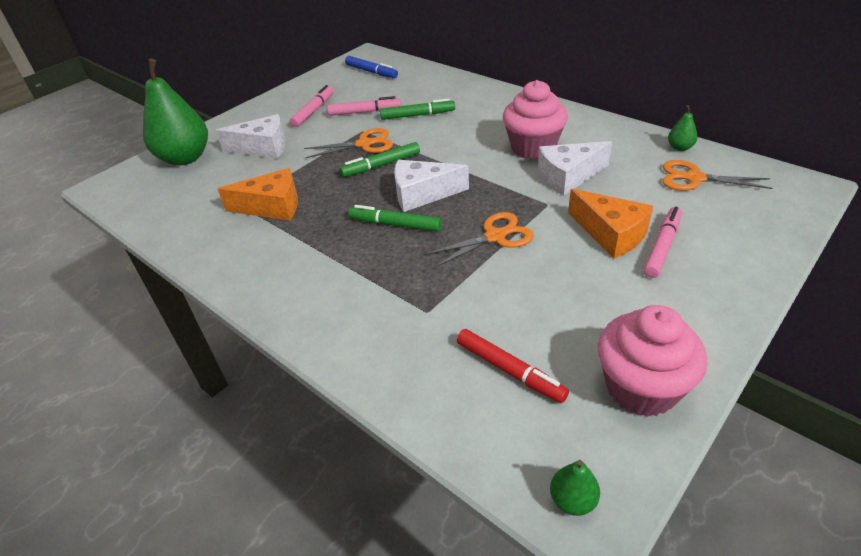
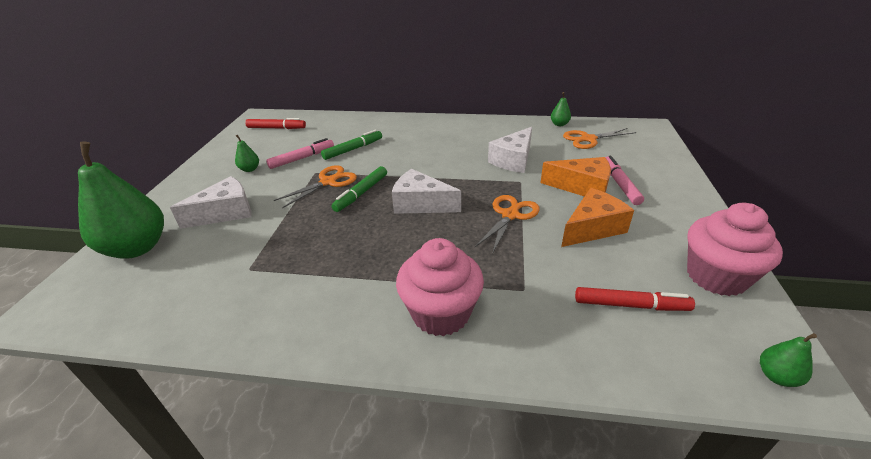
camera: 35 degrees left, 5 degrees down
orange cheese [218,168,298,221] -> orange cheese moved to [561,188,634,247]
pink marker [290,85,334,127] -> green pear [235,135,259,172]
blue marker [345,56,398,78] -> red marker [245,118,306,129]
green marker [349,205,441,232] -> none
white cheese [394,160,469,212] -> white cheese turned 60 degrees clockwise [392,169,461,214]
pink cupcake [503,80,568,159] -> pink cupcake moved to [396,238,484,336]

